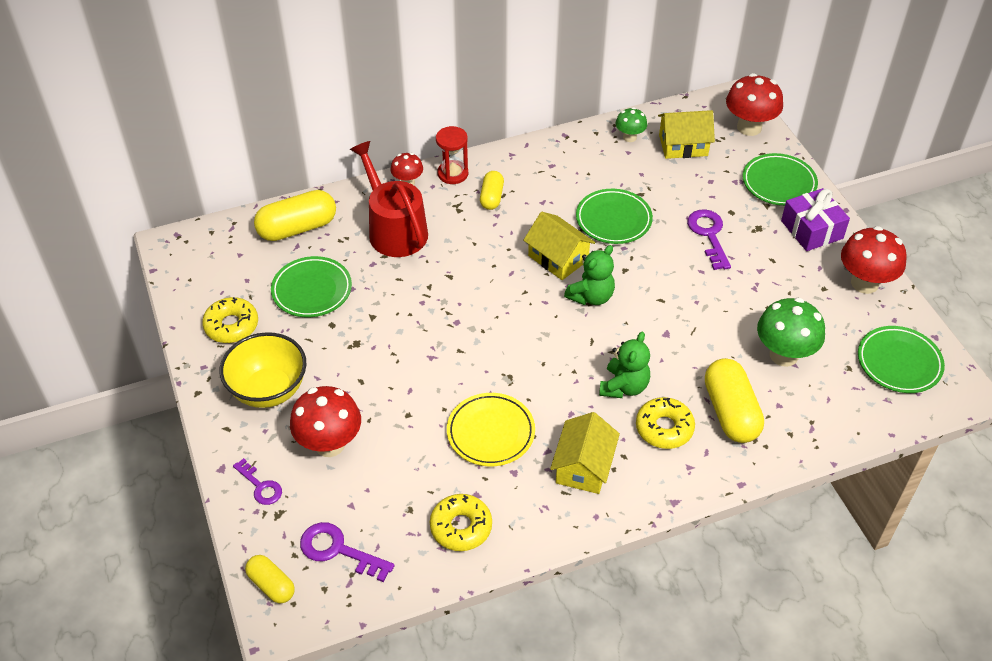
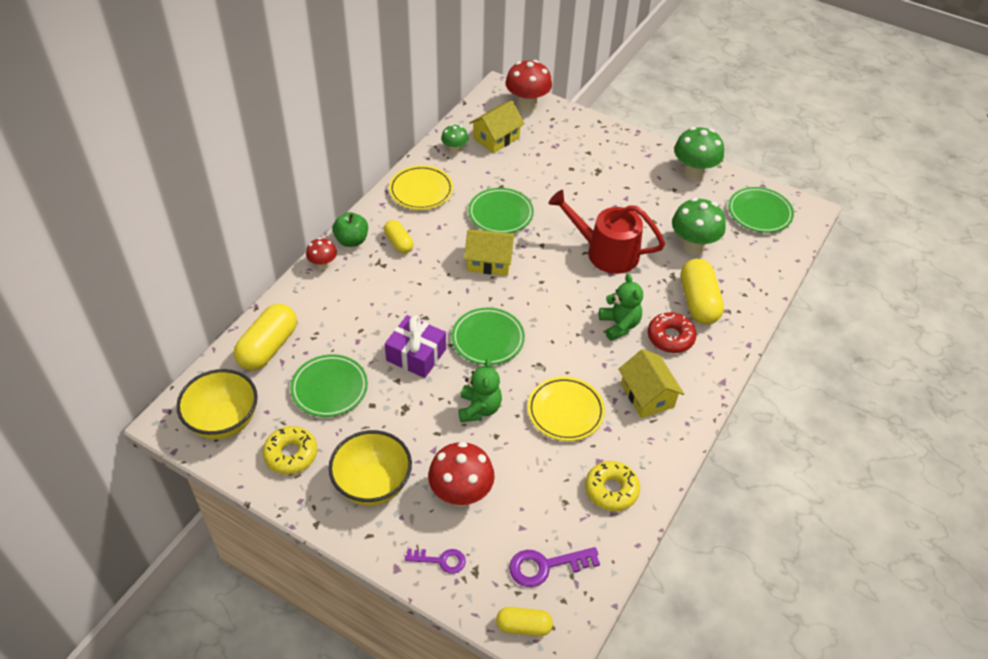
camera: 40 degrees left, 0 degrees up
red watering can [350,141,428,257] -> red watering can moved to [548,190,665,274]
red hourglass [436,126,468,184] -> green apple [333,212,368,247]
green teddy bear [564,245,615,305] -> green teddy bear moved to [459,358,502,422]
yellow donut [636,397,695,449] -> red donut [648,312,697,353]
purple key [687,209,731,270] -> none
yellow capsule [705,358,764,443] -> yellow capsule turned 45 degrees clockwise [681,259,724,325]
green plate [743,153,818,206] -> green plate moved to [452,308,525,365]
purple gift [781,188,850,251] -> purple gift moved to [385,315,446,378]
red mushroom [841,226,907,294] -> green mushroom [674,127,724,181]
none -> yellow bowl [176,369,258,439]
none -> yellow plate [389,165,453,210]

